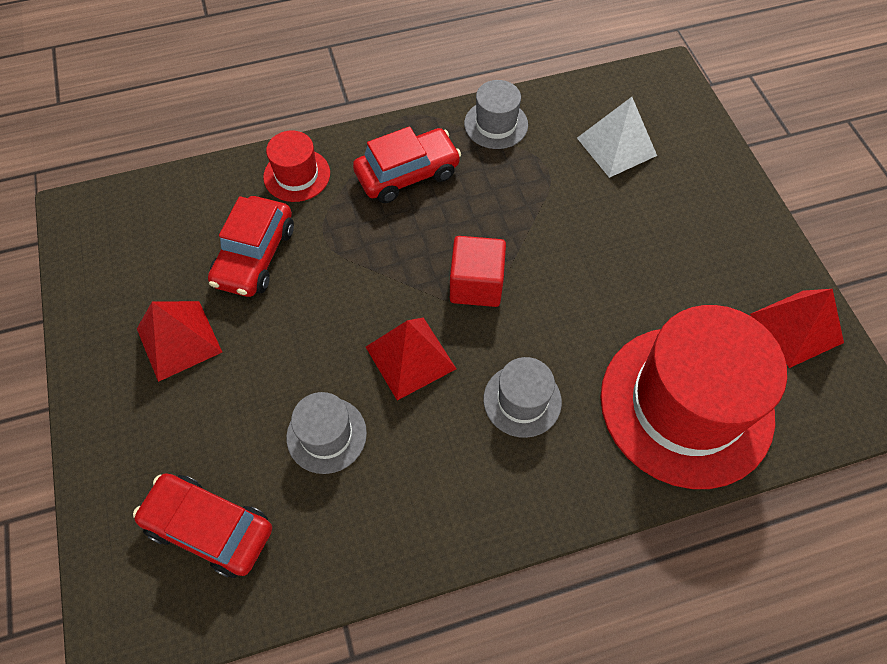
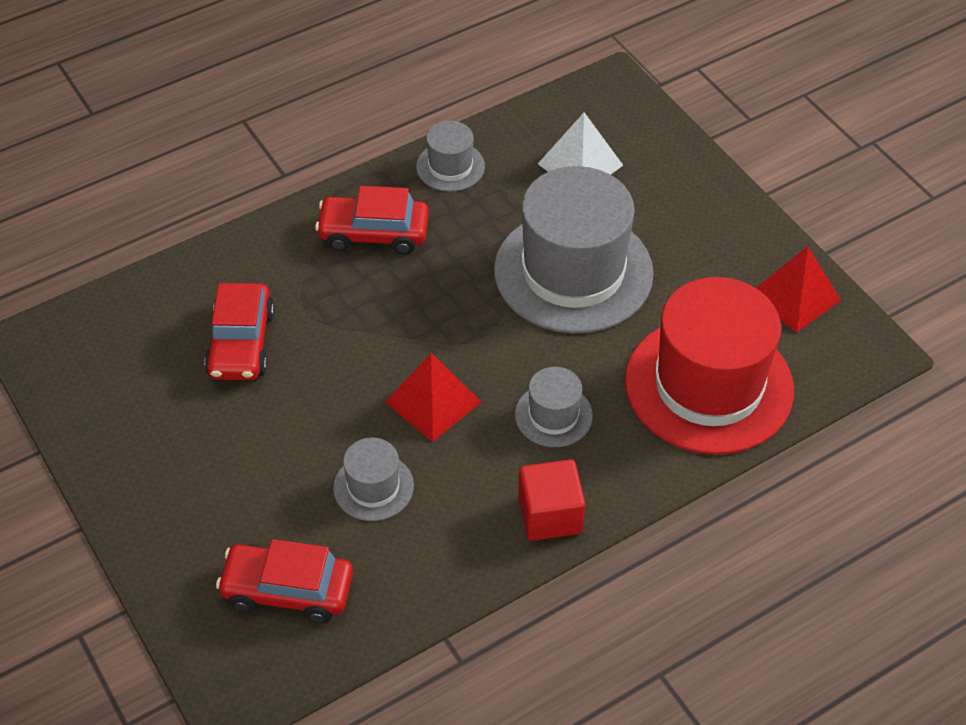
camera: 15 degrees left, 10 degrees down
red pyramid [137,301,222,382] -> none
red hat [263,131,330,202] -> none
red car [353,126,461,203] -> red car turned 135 degrees counterclockwise [315,186,429,255]
red cube [450,236,506,307] -> red cube moved to [518,459,585,541]
none -> grey hat [494,166,654,333]

